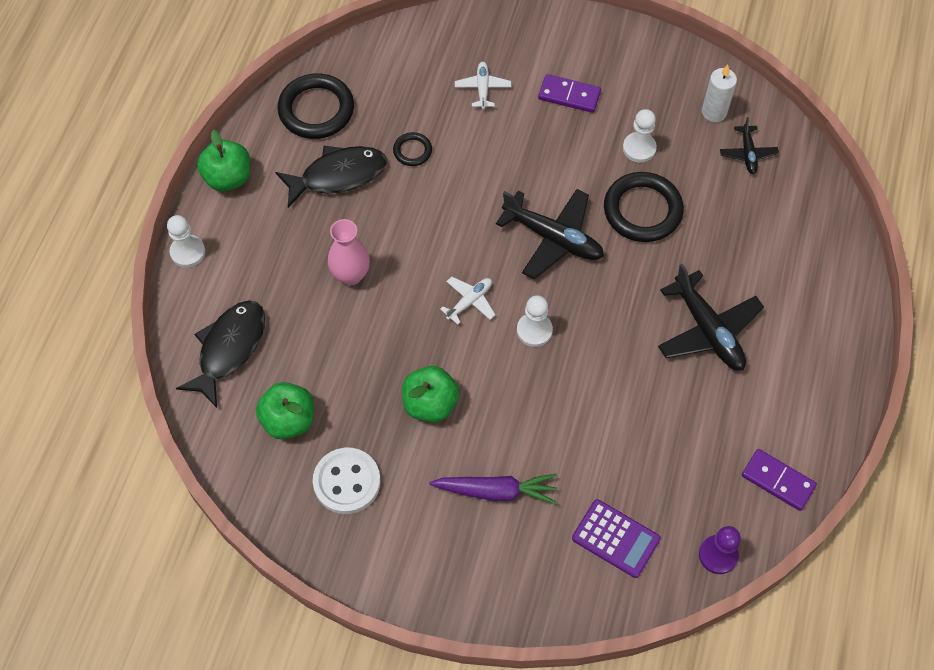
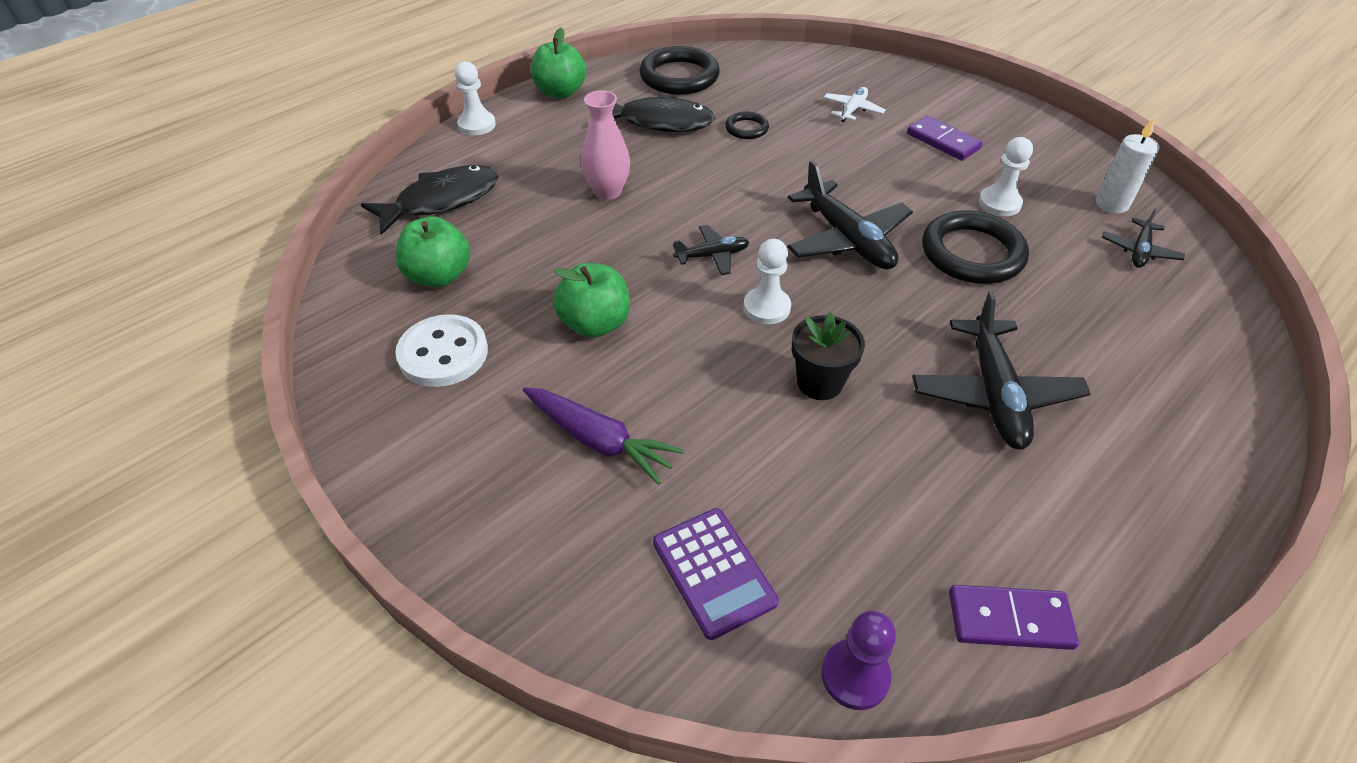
camera: 30 degrees right, 15 degrees down
white plane [440,277,495,325] -> black plane [673,225,749,275]
purple domino [742,449,817,511] -> purple domino turned 60 degrees counterclockwise [949,585,1079,650]
none -> black flower pot [792,312,865,400]

